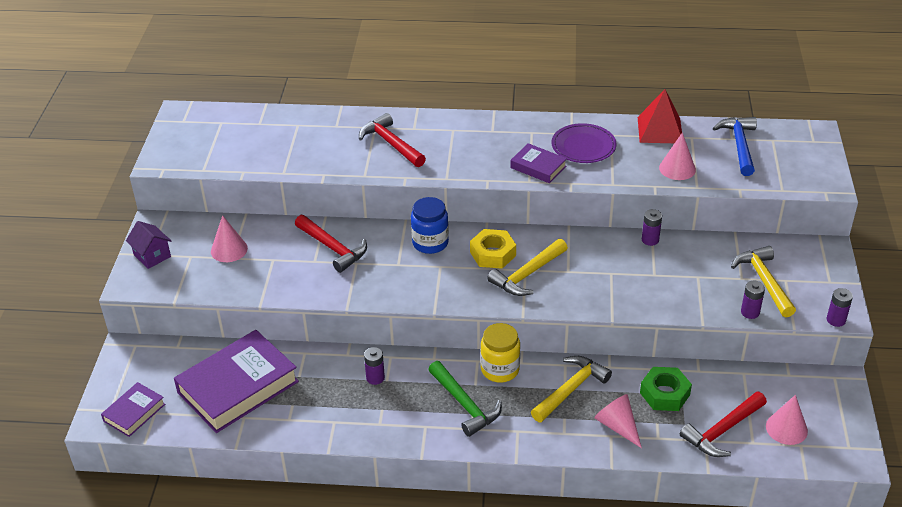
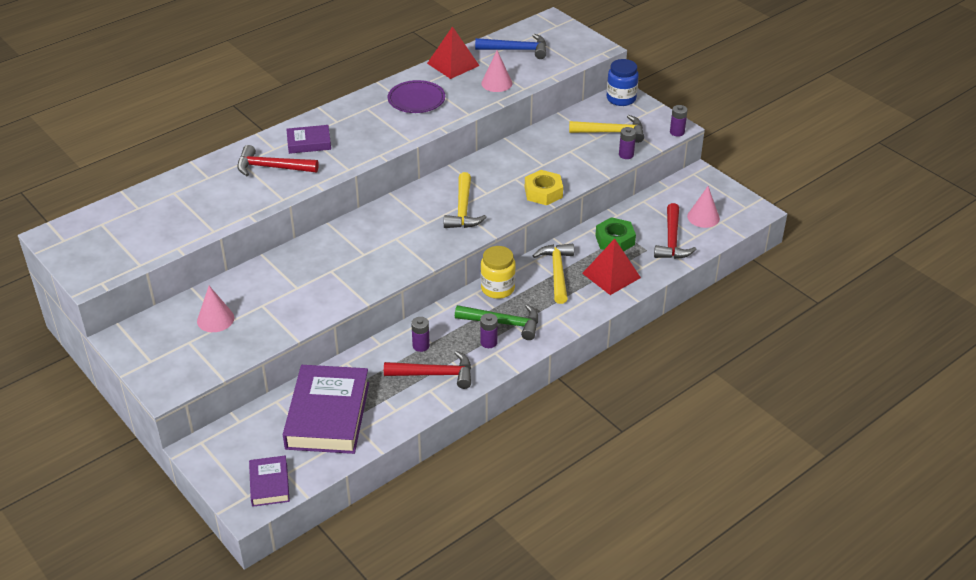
camera: 45 degrees left, 0 degrees up
purple house [126,221,171,269] -> none
red hammer [295,215,367,273] -> red hammer moved to [384,351,471,389]
blue jar [411,197,449,254] -> blue jar moved to [607,59,639,106]
yellow nut [470,229,516,269] -> yellow nut moved to [525,170,563,205]
purple book [511,143,567,183] -> purple book moved to [286,125,331,154]
pink cone [594,394,642,448] -> red pyramid [582,239,641,295]
purple battery [642,209,662,246] -> purple battery moved to [480,313,498,348]
blue hammer [713,117,757,176] -> blue hammer turned 135 degrees clockwise [475,34,546,59]
yellow hammer [731,246,796,318] -> yellow hammer turned 150 degrees clockwise [569,115,644,143]

